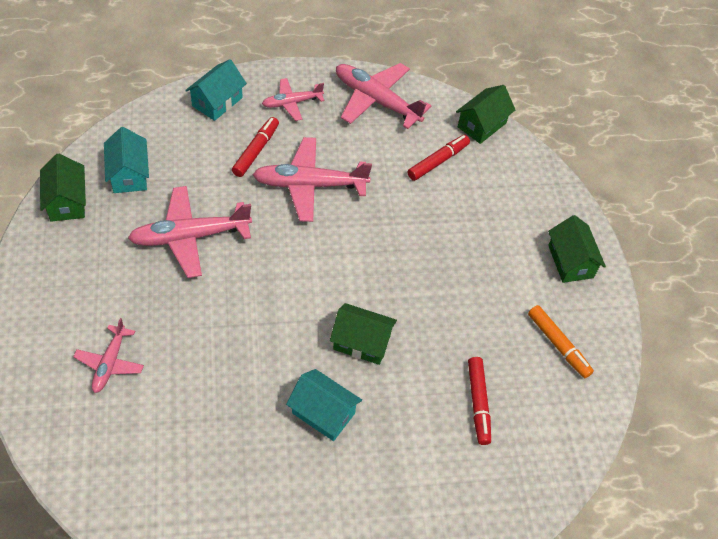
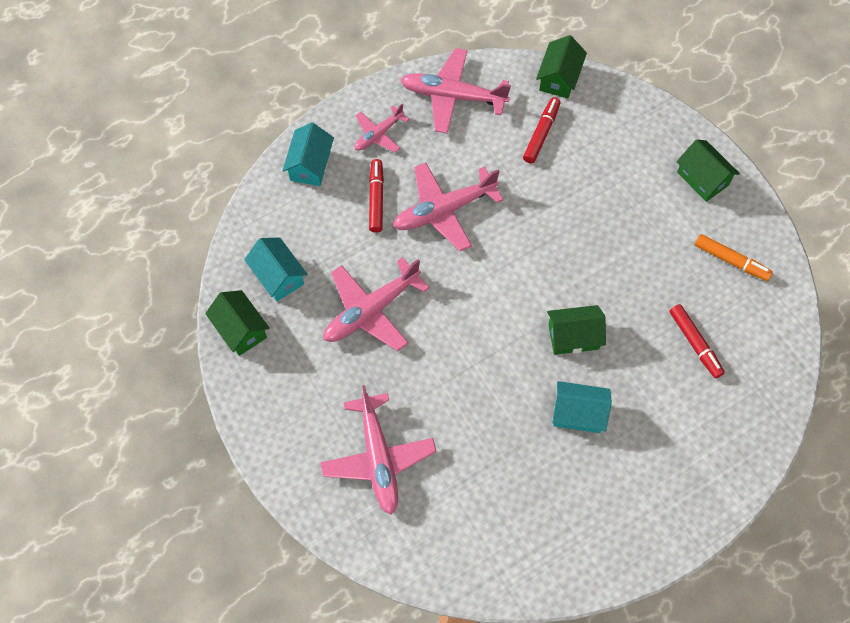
camera: 20 degrees left, 10 degrees up
pink plane [73,318,144,393] -> pink plane [320,385,436,514], size x1.73

